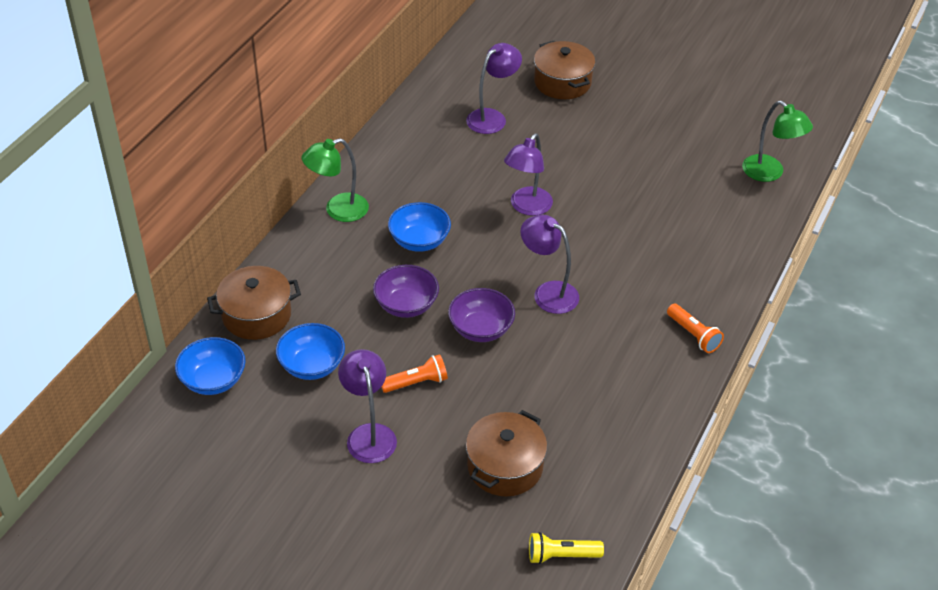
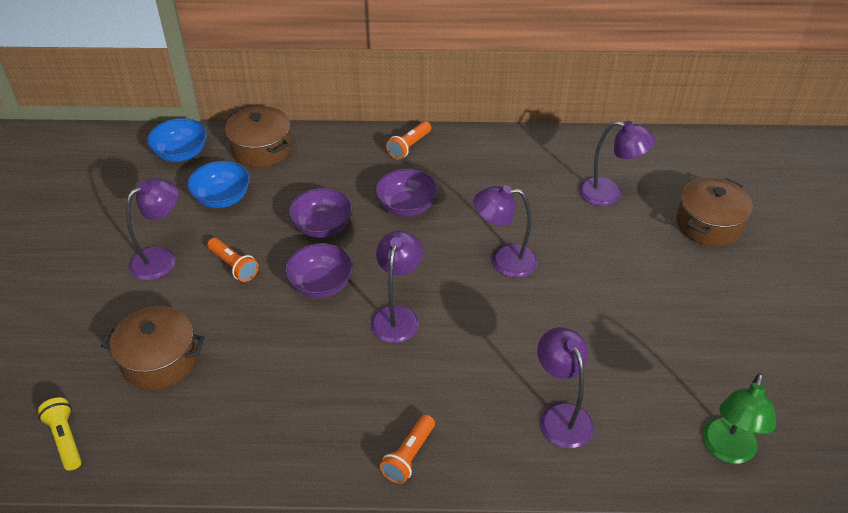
camera: 65 degrees right, 0 degrees up
green lamp [302,138,369,222] -> orange flashlight [386,121,431,160]
blue bowl [388,202,451,252] -> purple bowl [375,169,438,217]
none -> purple lamp [537,327,594,448]

